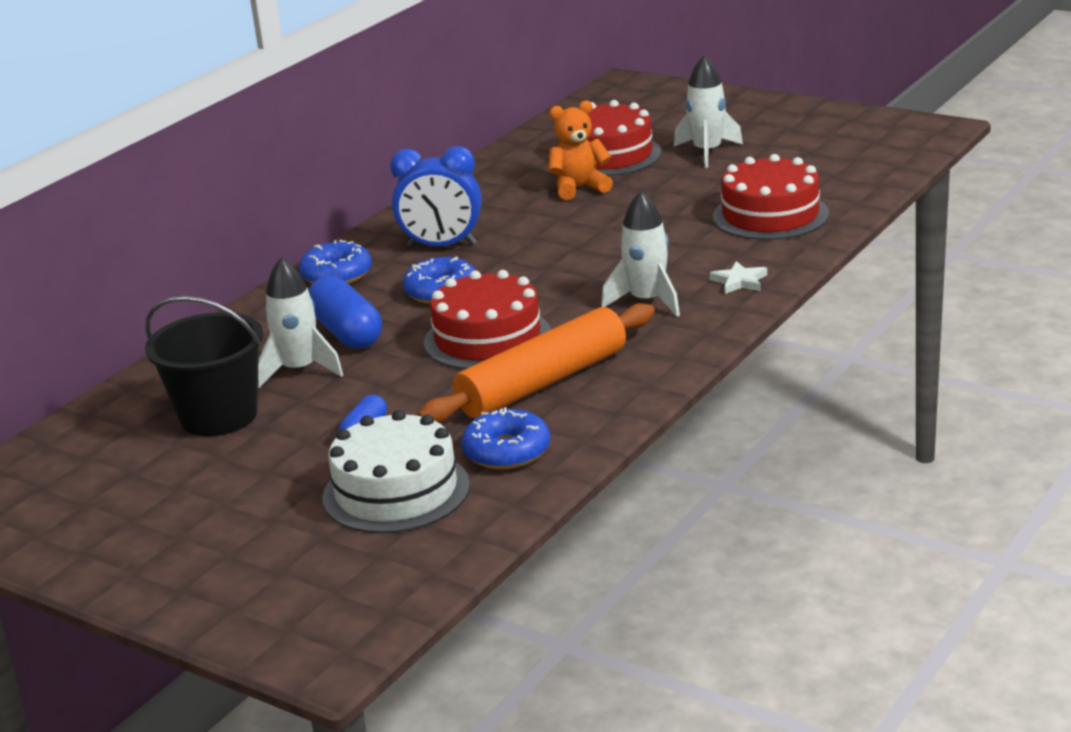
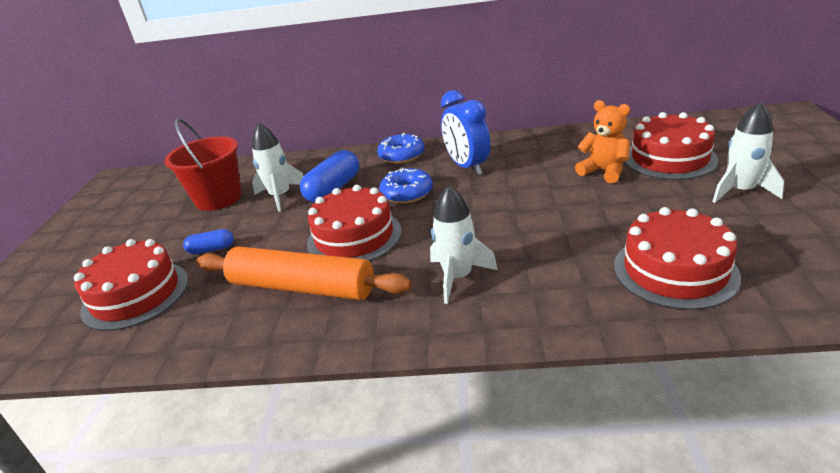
camera: 60 degrees right, 5 degrees up
black bucket [145,296,263,436] -> red bucket [164,119,242,211]
white cake [322,410,470,534] -> red cake [74,239,188,331]
blue donut [461,407,550,470] -> none
white star [710,261,767,294] -> none

